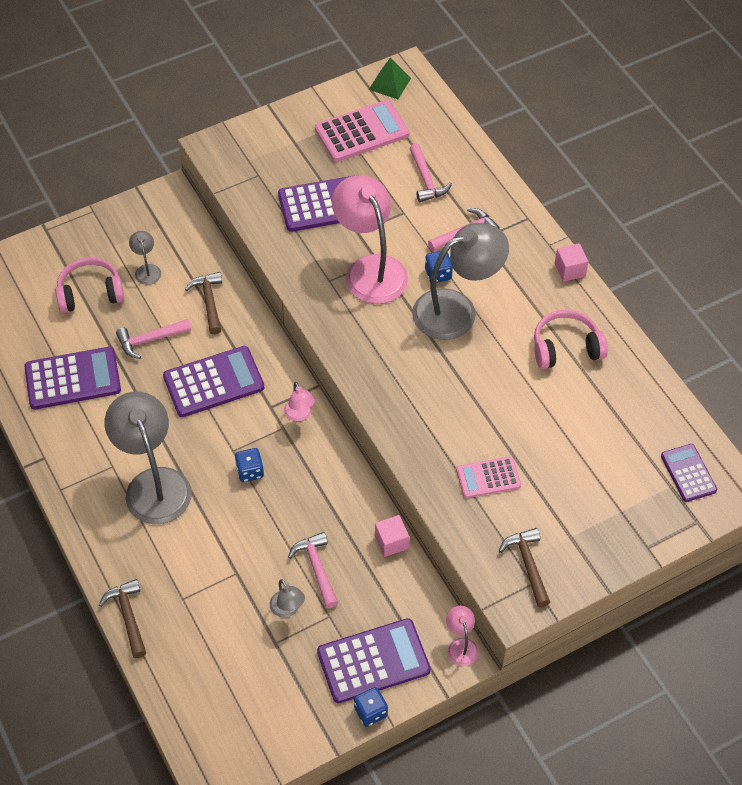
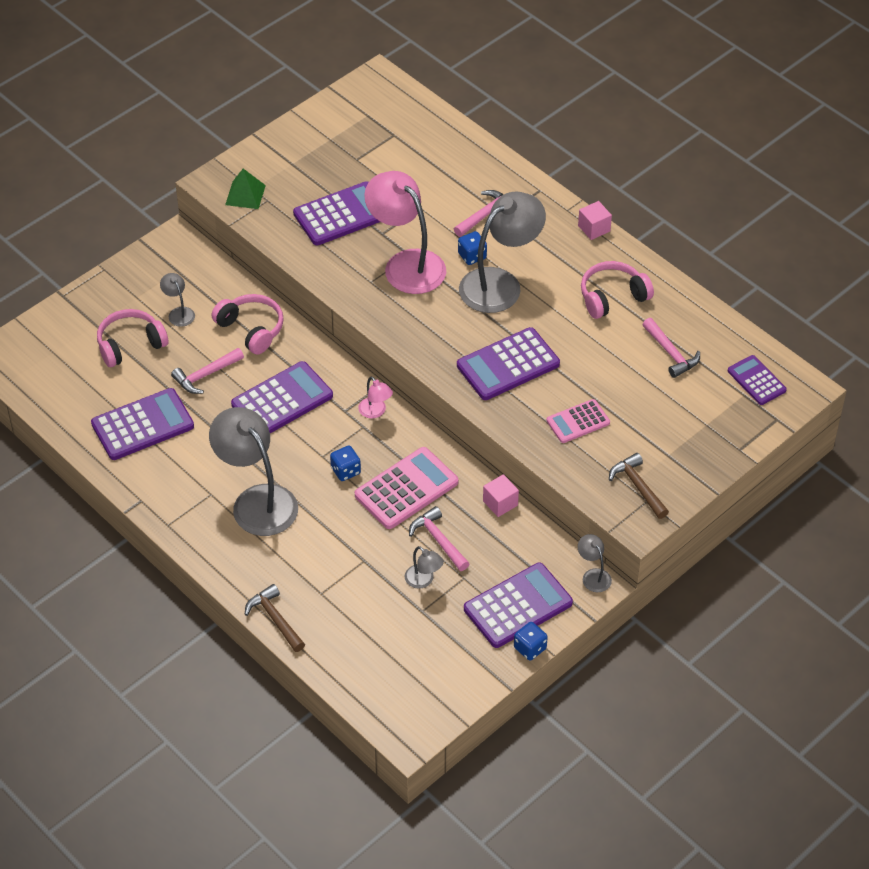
camera: 15 degrees left, 5 degrees down
brown hammer [185,272,222,335] -> pink headphones [212,294,284,354]
pink calculator [315,100,409,162] -> pink calculator moved to [355,447,458,529]
green pyramid [369,58,411,99] -> green pyramid moved to [225,169,266,209]
pink hammer [409,143,452,202] -> pink hammer moved to [642,318,700,378]
pink lamp [446,606,479,666] -> grey lamp [578,534,612,592]
none -> purple calculator [457,327,560,400]

